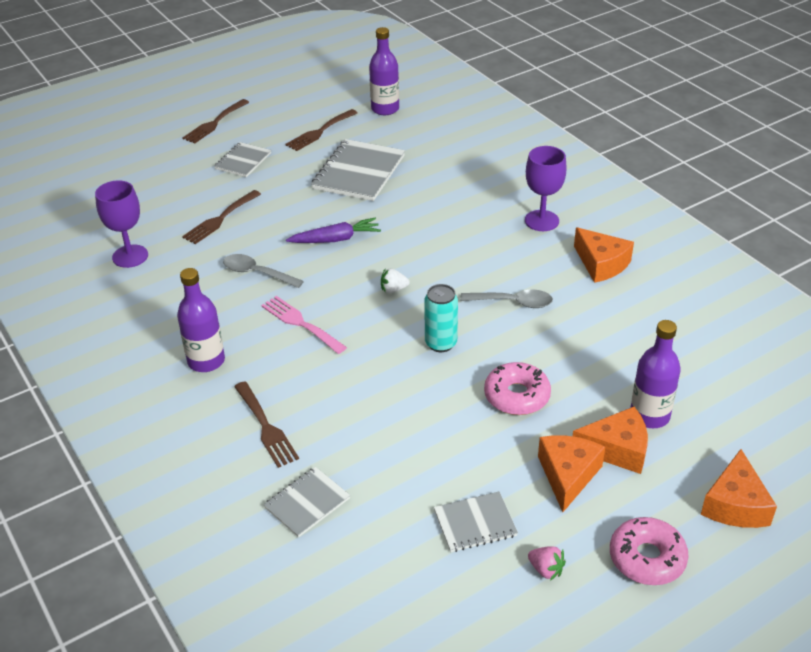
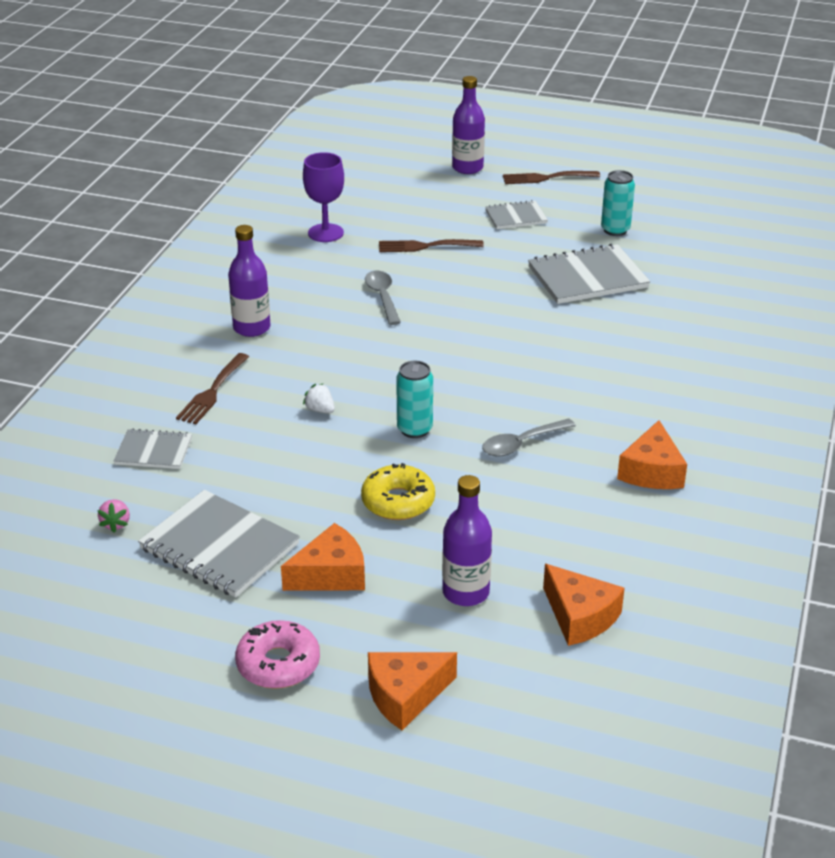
camera: 50 degrees right, 5 degrees down
pink fork [261,296,347,354] -> none
brown fork [285,109,357,151] -> turquoise can [601,170,635,236]
purple carrot [286,218,381,243] -> none
purple bottle [369,27,399,115] -> purple bottle moved to [452,76,485,174]
white strawberry [381,268,410,293] -> white strawberry moved to [303,383,335,413]
grey notebook [434,491,518,552] -> grey notebook [138,490,300,598], size x1.75
grey spoon [460,290,553,308] -> grey spoon turned 90 degrees clockwise [482,418,576,457]
pink donut [484,362,551,415] -> yellow donut [361,463,435,520]
purple goblet [525,146,567,231] -> none
pink strawberry [528,546,566,581] -> pink strawberry moved to [97,499,130,532]
orange cheese [573,407,648,474] -> orange cheese moved to [543,564,625,646]

